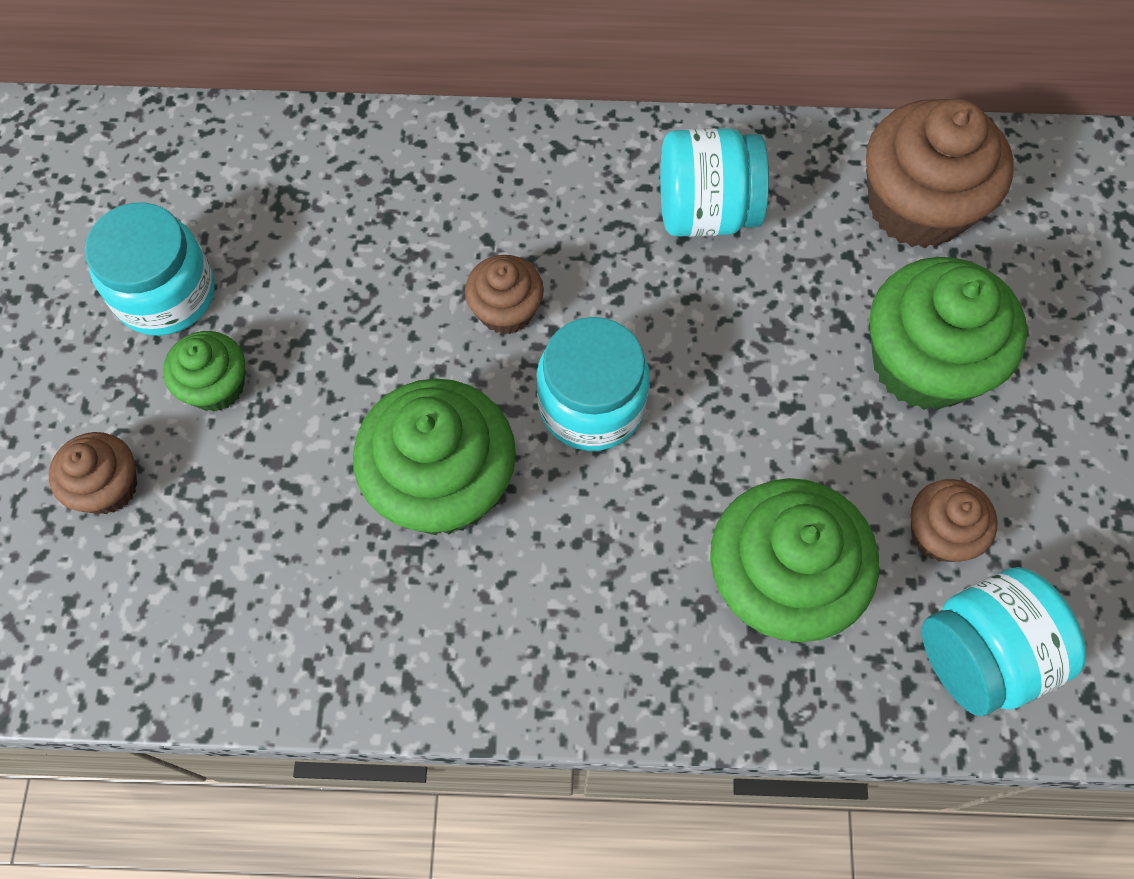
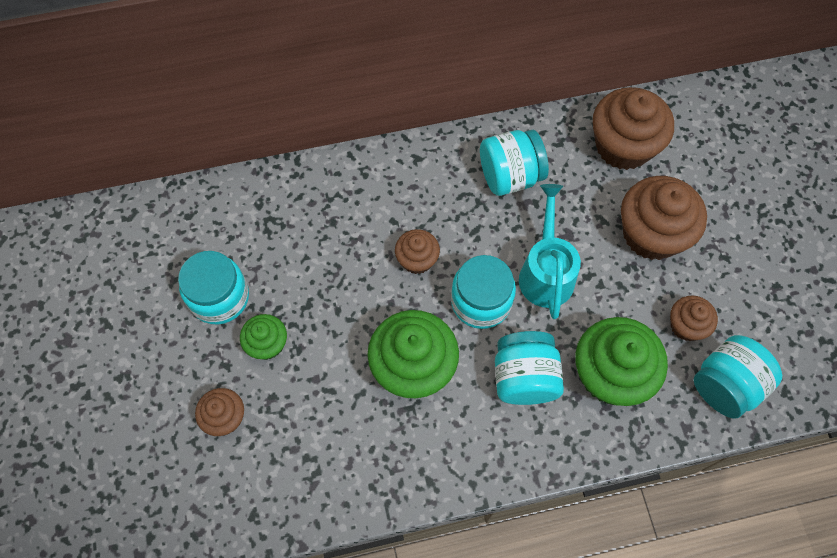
camera: 15 degrees left, 0 degrees up
green cupcake [869,257,1027,410] -> brown cupcake [621,176,707,260]
none -> turquoise jar [495,331,564,405]
none -> turquoise watering can [519,184,581,319]

